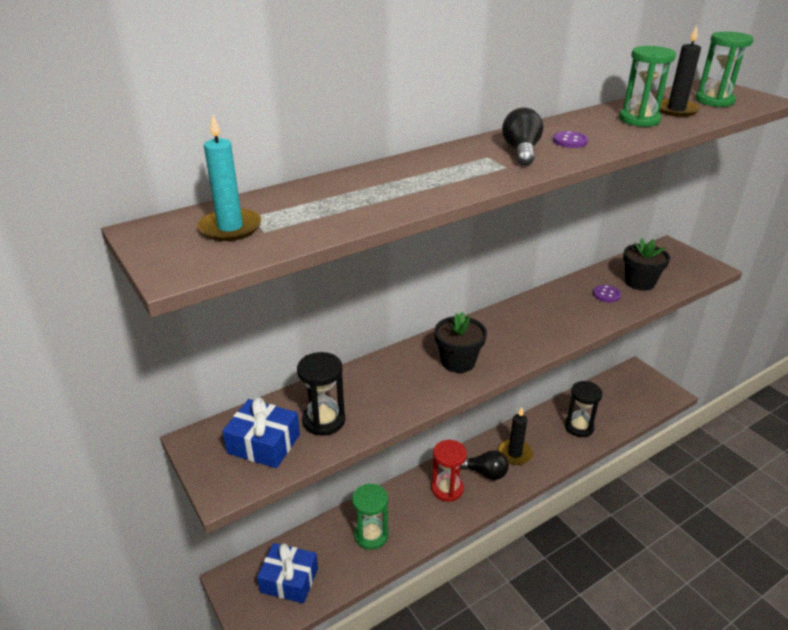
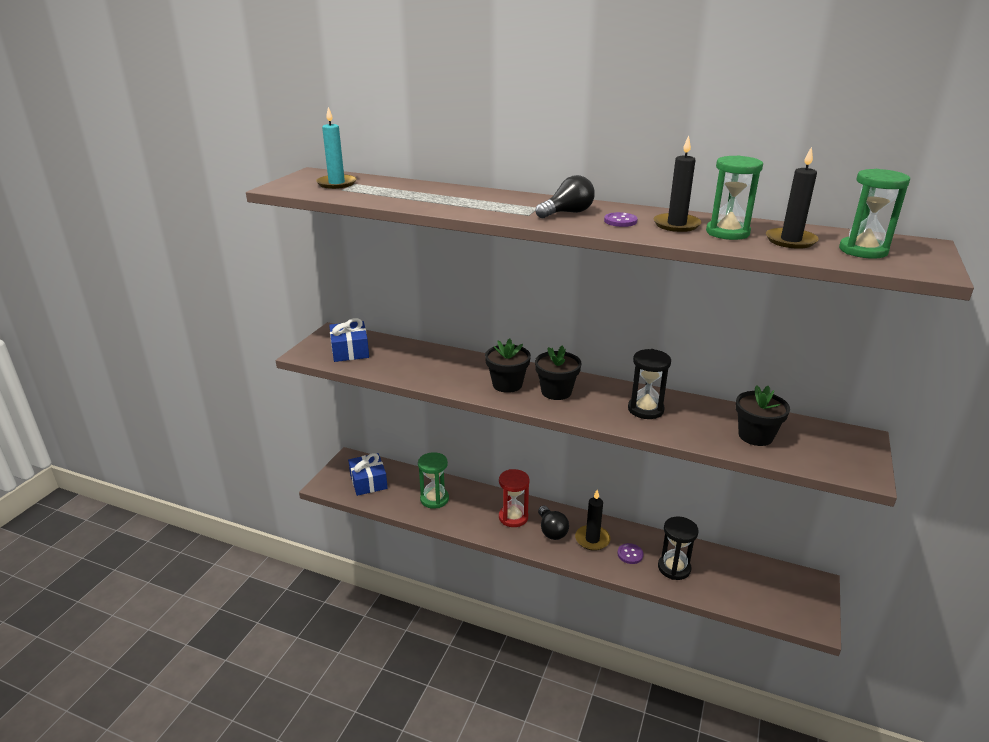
camera: 55 degrees right, 5 degrees down
black hourglass [297,352,345,436] -> black hourglass moved to [628,349,671,419]
purple button [593,285,621,303] -> purple button moved to [617,543,643,564]
none -> black flower pot [535,345,582,400]
none -> black candle [654,136,702,232]

